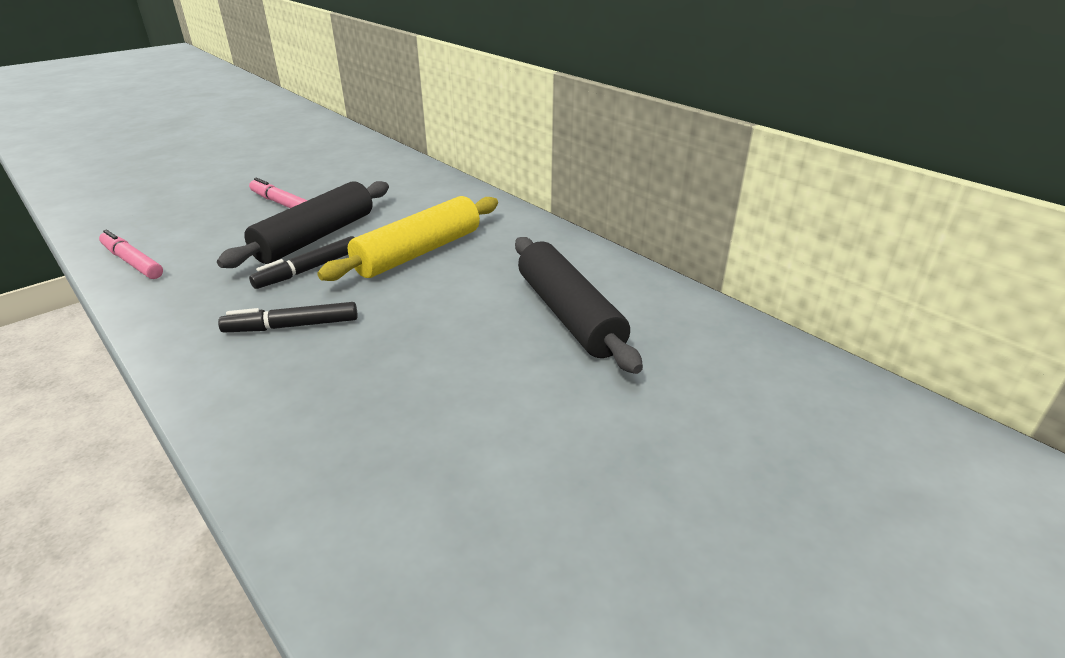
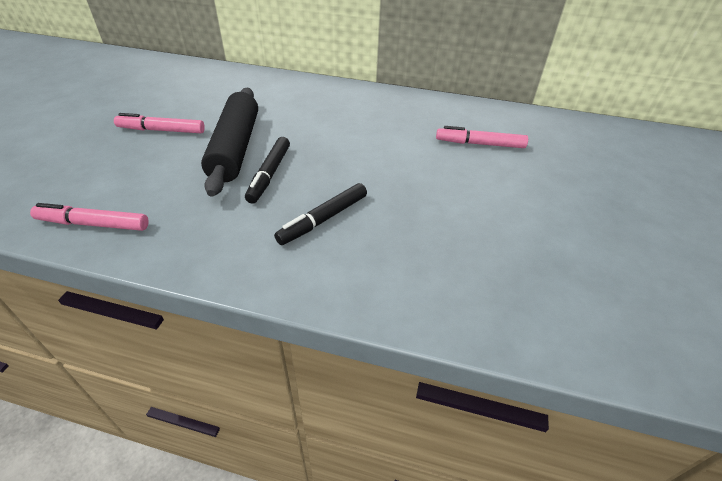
camera: 35 degrees left, 10 degrees up
yellow rolling pin [317,196,498,281] -> none
black rolling pin [515,237,643,374] -> pink marker [436,126,528,148]

